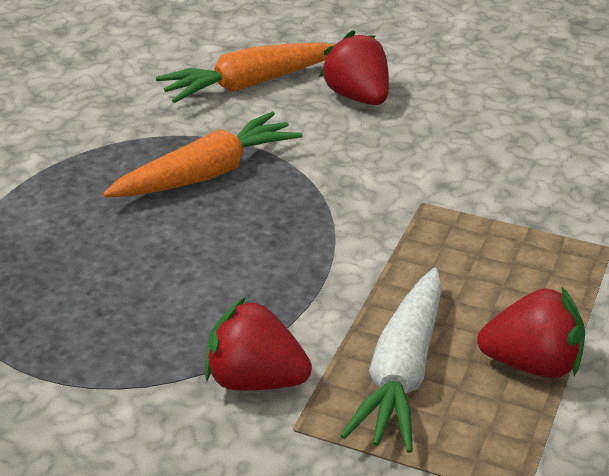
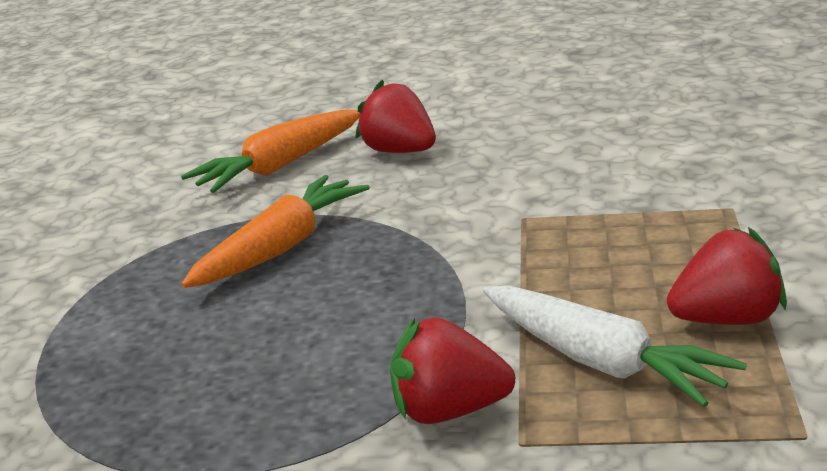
camera: 15 degrees left, 10 degrees down
white carrot [340,268,442,453] -> white carrot turned 45 degrees counterclockwise [483,286,747,407]

